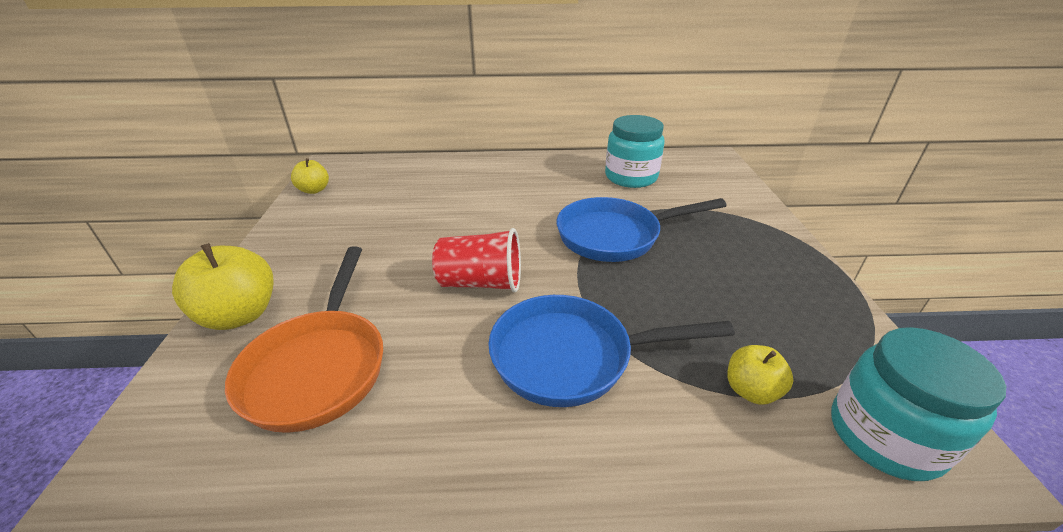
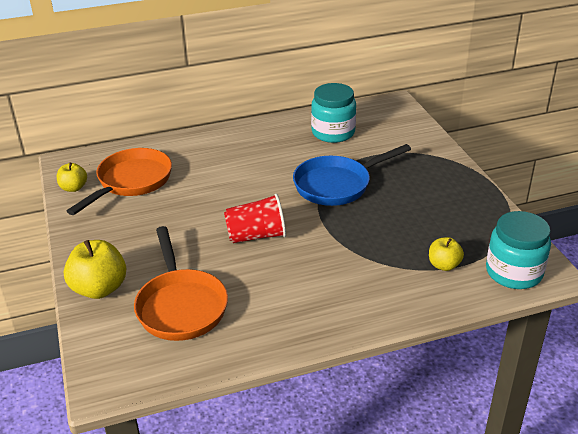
camera: 15 degrees left, 0 degrees up
blue pan [488,295,735,407] -> none
none -> orange pan [67,148,172,215]

